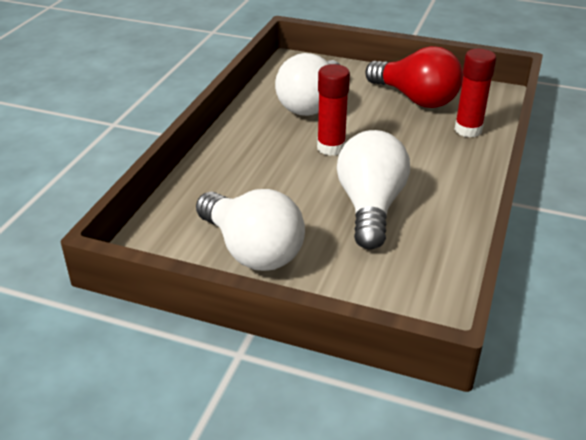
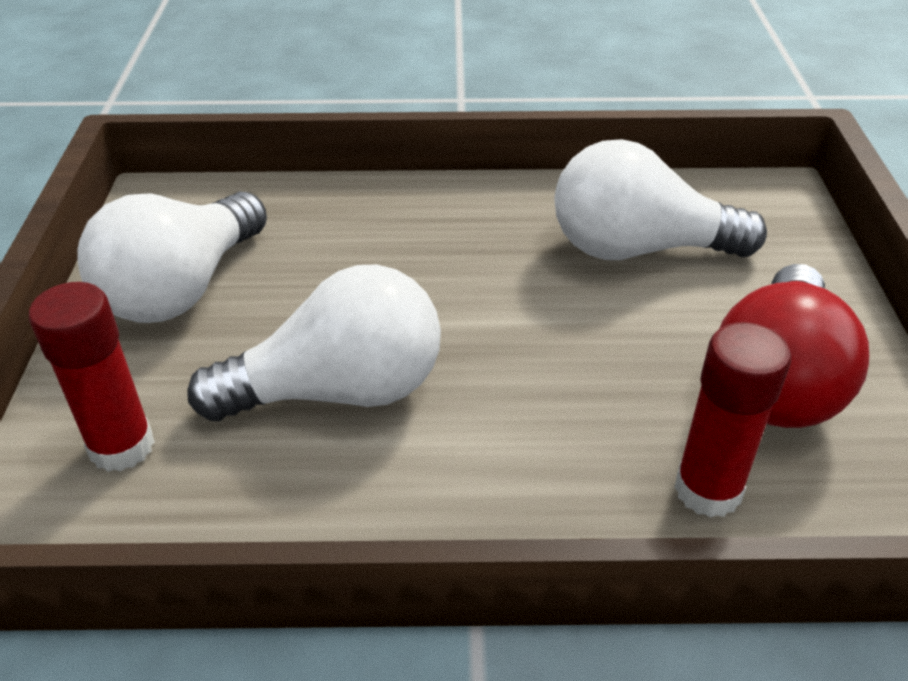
camera: 70 degrees right, 5 degrees up
red glue stick [317,64,350,156] -> red glue stick moved to [29,282,155,472]

